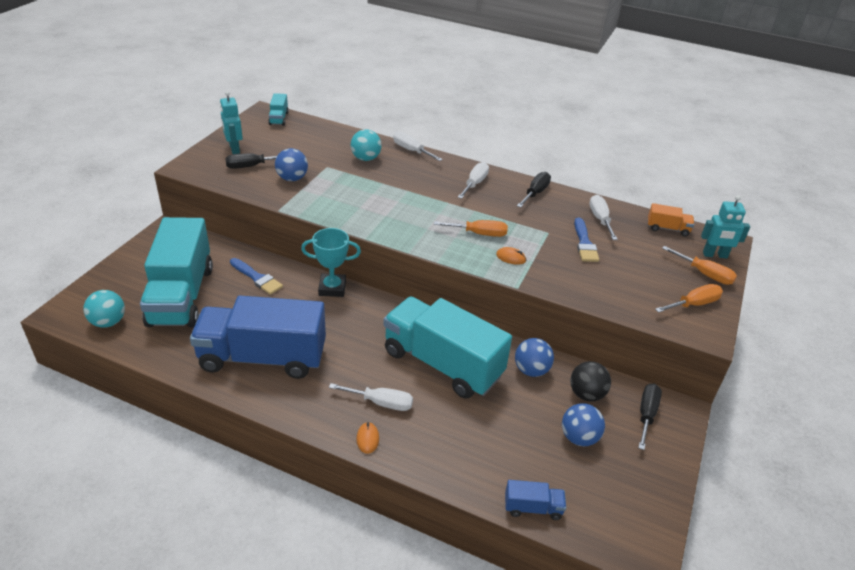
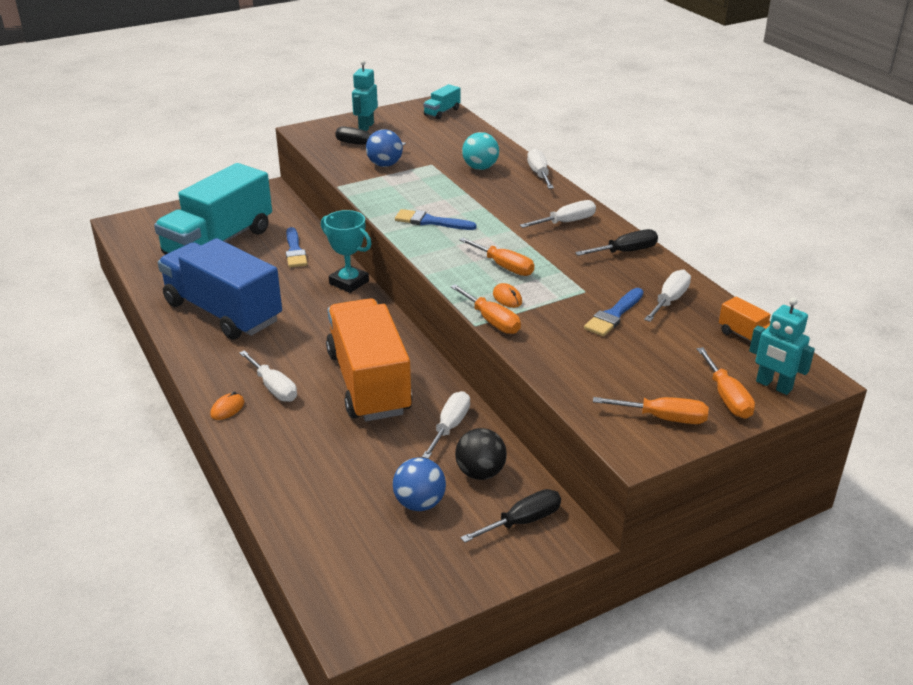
camera: 40 degrees right, 5 degrees down
turquoise ball [83,290,125,328] -> none
turquoise truck [384,296,512,399] -> orange truck [326,298,413,421]
blue truck [505,480,566,520] -> none
blue ball [515,338,554,377] -> white screwdriver [422,391,470,459]
none -> blue brush [395,209,476,230]
none -> orange screwdriver [450,284,521,334]

